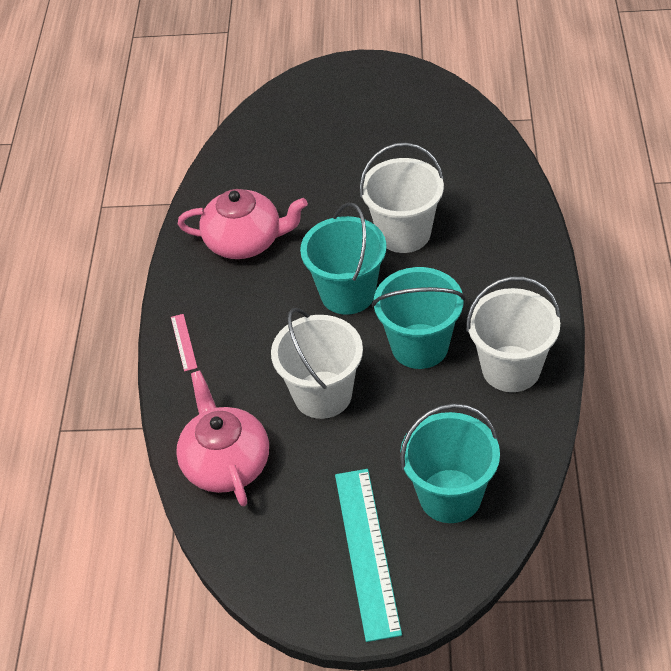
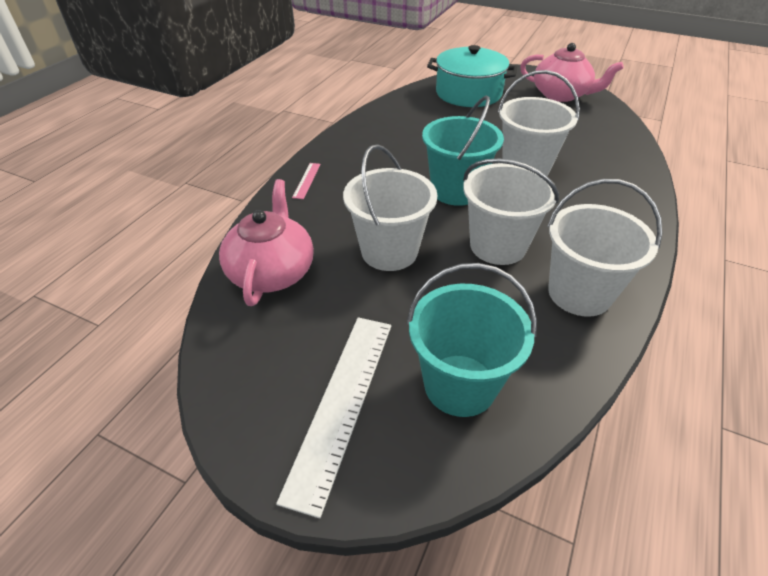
camera: 20 degrees right, 5 degrees down
pink teapot [178,189,308,259] -> pink teapot moved to [520,43,624,102]
turquoise ruler [335,469,402,642] -> white ruler [276,317,391,518]
turquoise bucket [372,267,465,369] -> white bucket [463,159,559,265]
none -> turquoise pot [427,45,517,107]

